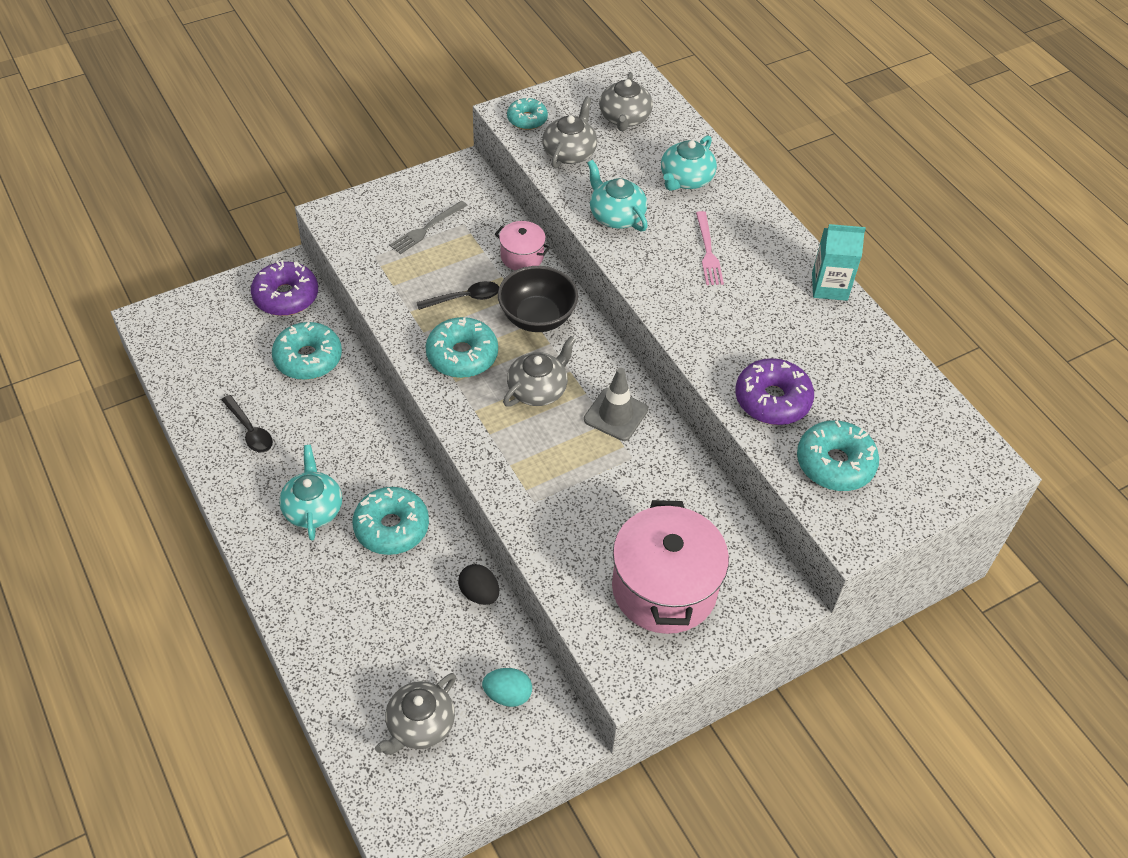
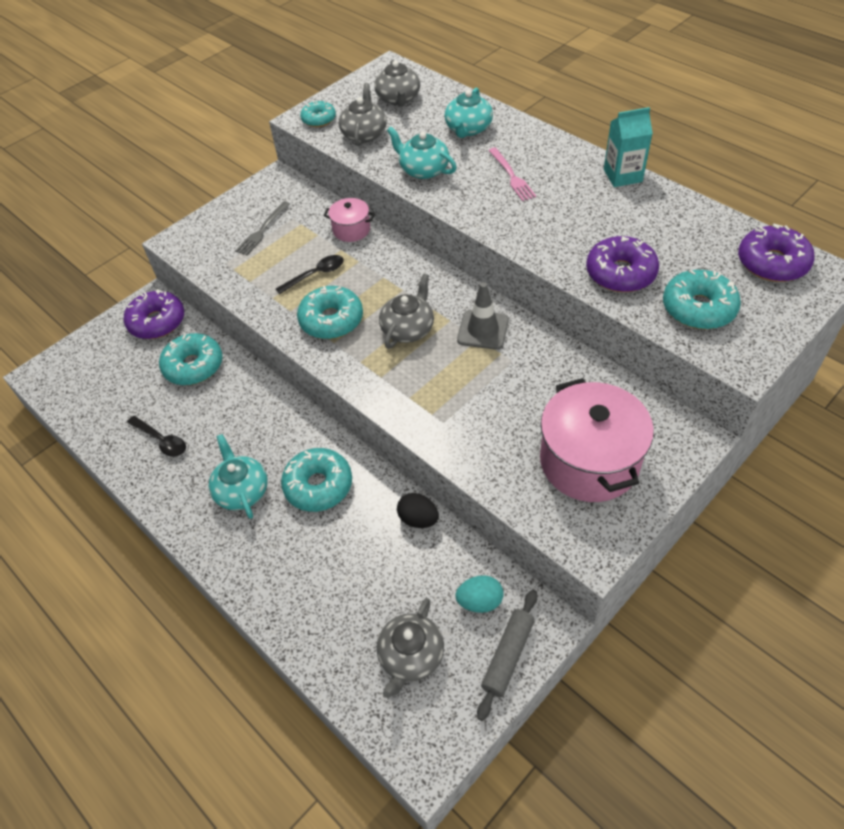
camera: 10 degrees left, 0 degrees up
black bowl [498,266,578,332] -> none
none -> grey rolling pin [477,590,538,721]
none -> purple donut [738,223,815,282]

